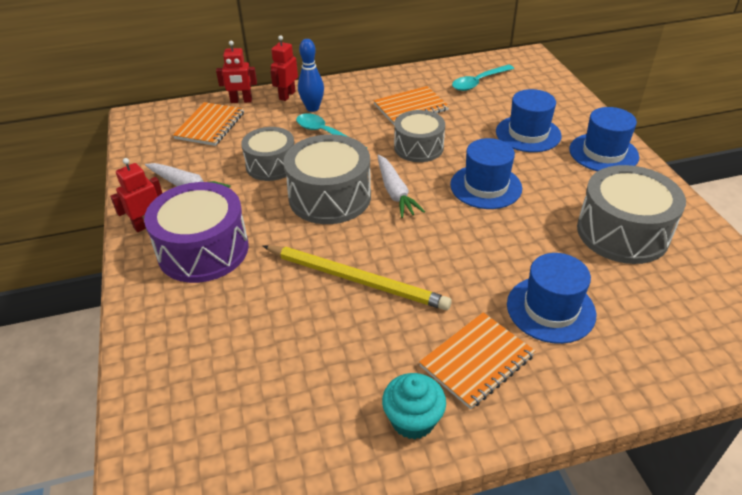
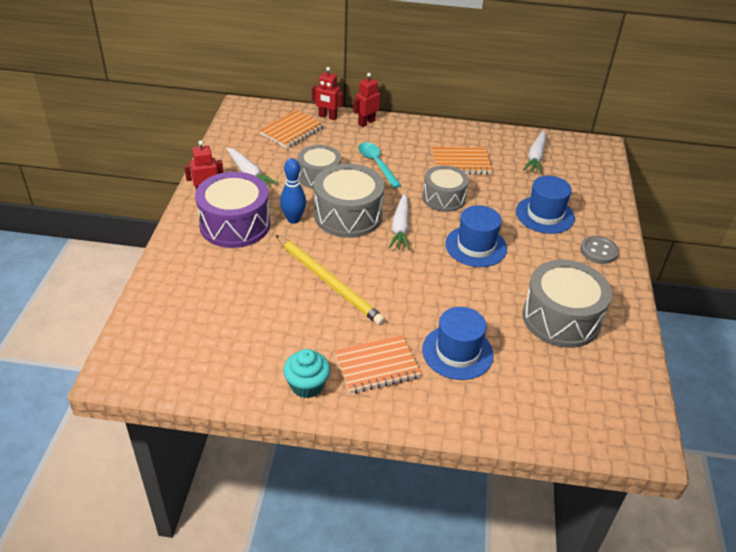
camera: 20 degrees right, 0 degrees up
blue bowling pin [298,39,324,112] -> blue bowling pin moved to [280,158,306,224]
turquoise spoon [452,64,514,91] -> white carrot [523,130,546,174]
blue hat [569,107,639,171] -> grey button [580,236,619,264]

